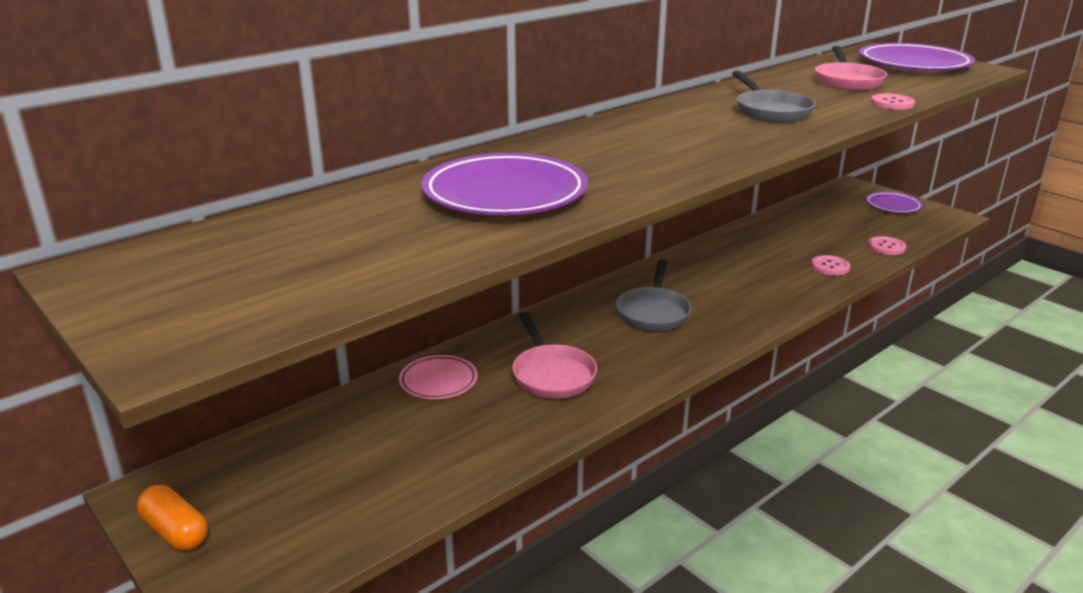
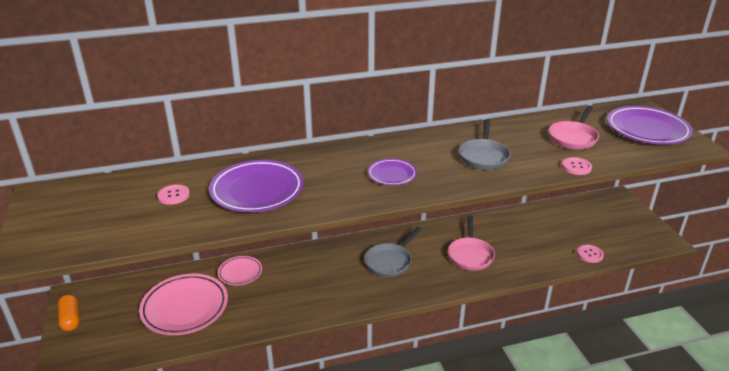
camera: 25 degrees right, 5 degrees up
pink pan [512,312,597,399] -> pink pan moved to [448,215,495,271]
pink button [811,255,850,276] -> pink button moved to [157,184,190,205]
purple plate [866,192,923,213] -> purple plate moved to [368,159,417,185]
none -> pink plate [139,274,228,335]

